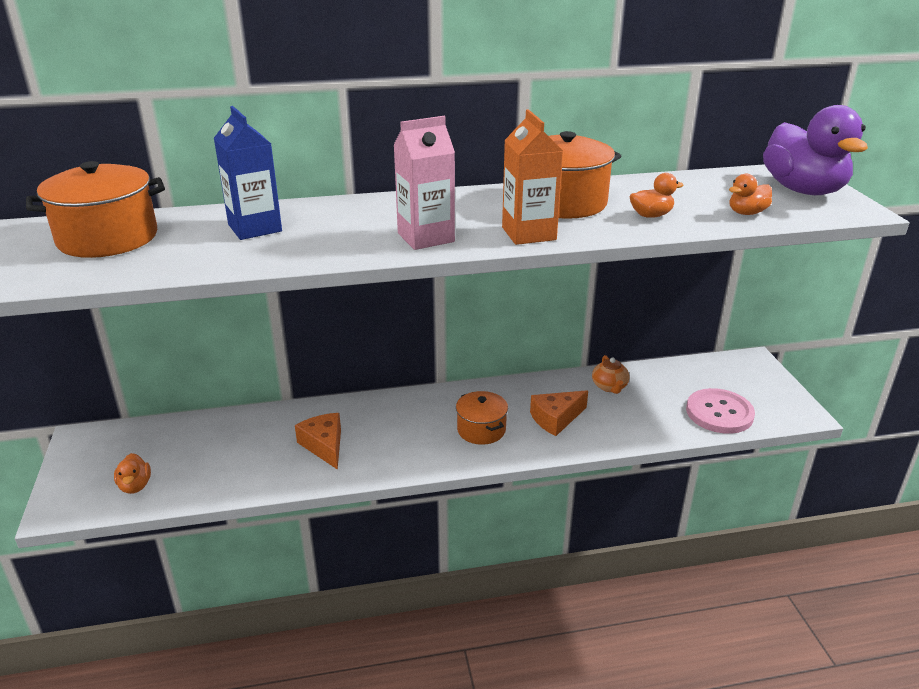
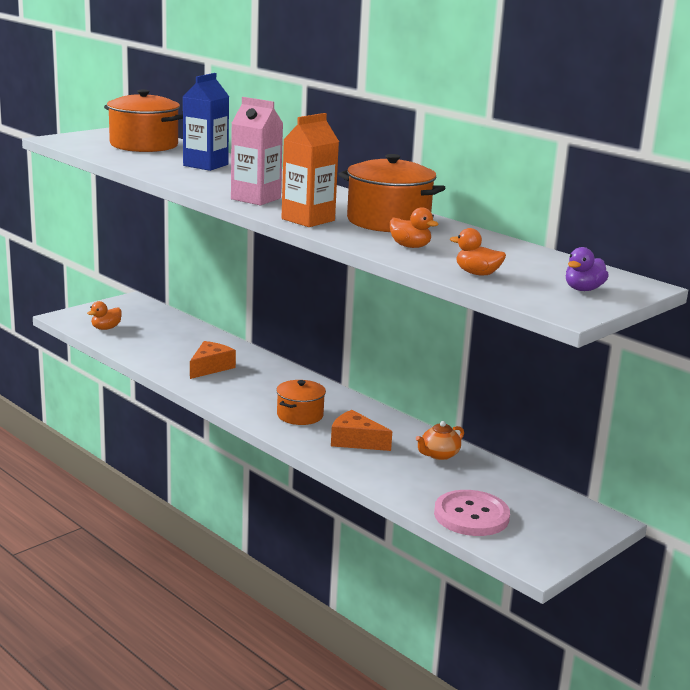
camera: 55 degrees right, 10 degrees down
purple duck [763,105,868,195] -> purple duck [566,247,609,291], size x0.44

